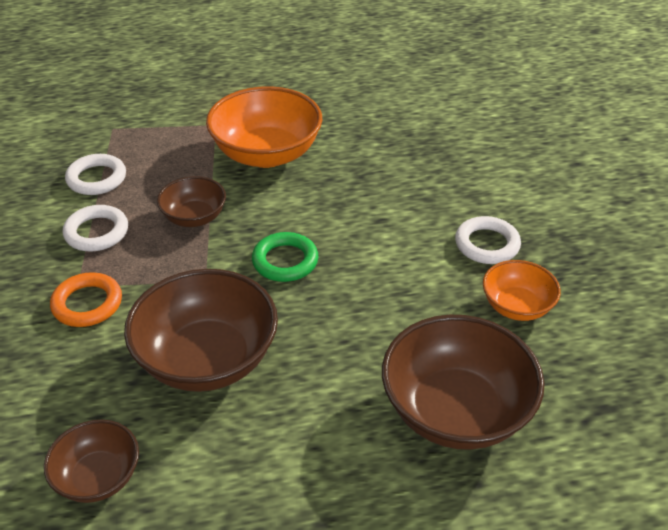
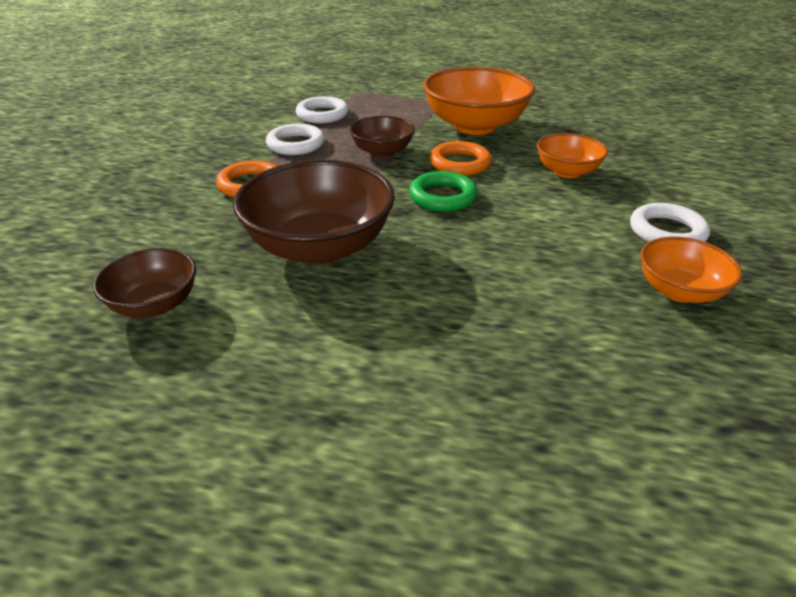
camera: 25 degrees right, 5 degrees down
brown bowl [382,315,545,450] -> none
none -> orange ring [430,141,492,176]
none -> orange bowl [537,133,608,178]

